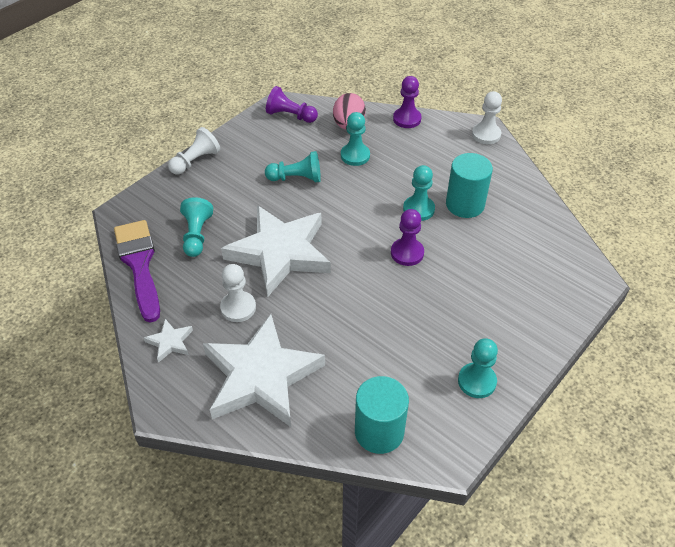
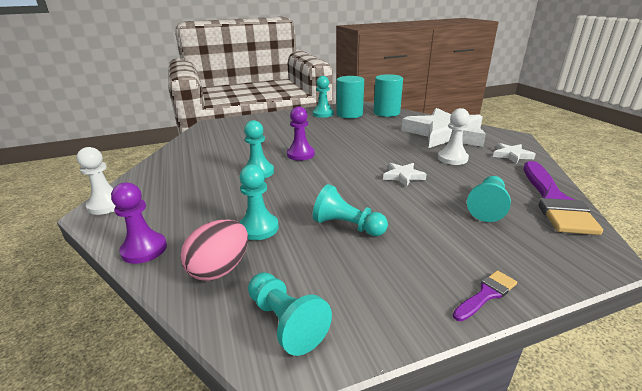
camera: 150 degrees left, 20 degrees down
white pawn [168,127,220,174] -> purple brush [453,270,517,321]
white star [221,205,331,297] -> white star [383,163,427,187], size x0.40
purple pawn [266,86,318,123] -> turquoise pawn [248,272,332,356]
turquoise cylinder [446,153,493,218] -> turquoise cylinder moved to [337,76,364,118]

